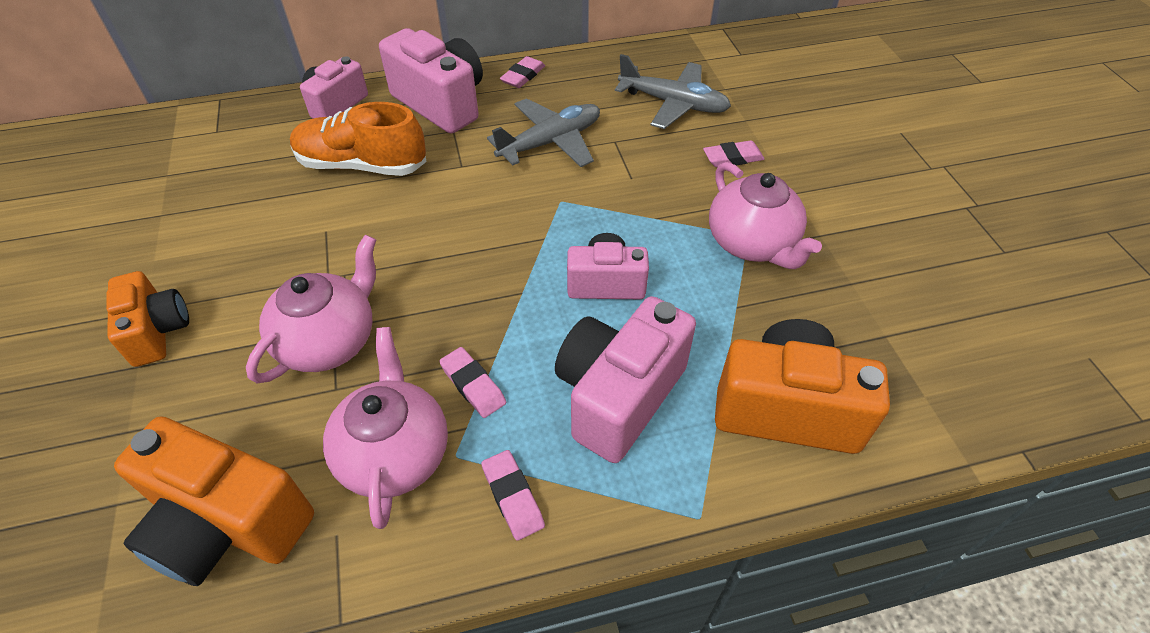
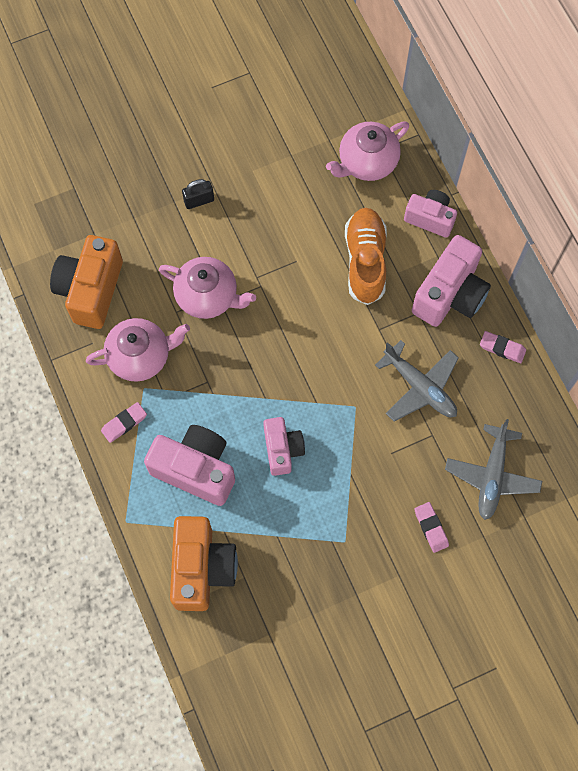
camera: 80 degrees right, 20 degrees up
orange camera [106,271,189,367] -> black padlock [182,179,214,209]
pink eraser [439,347,506,418] -> none
pink teapot [709,162,822,269] -> pink teapot moved to [326,122,409,181]

